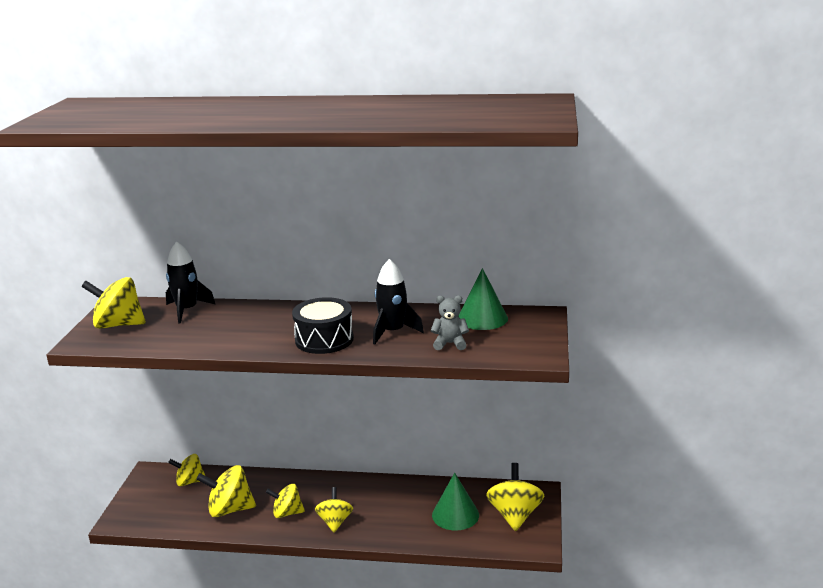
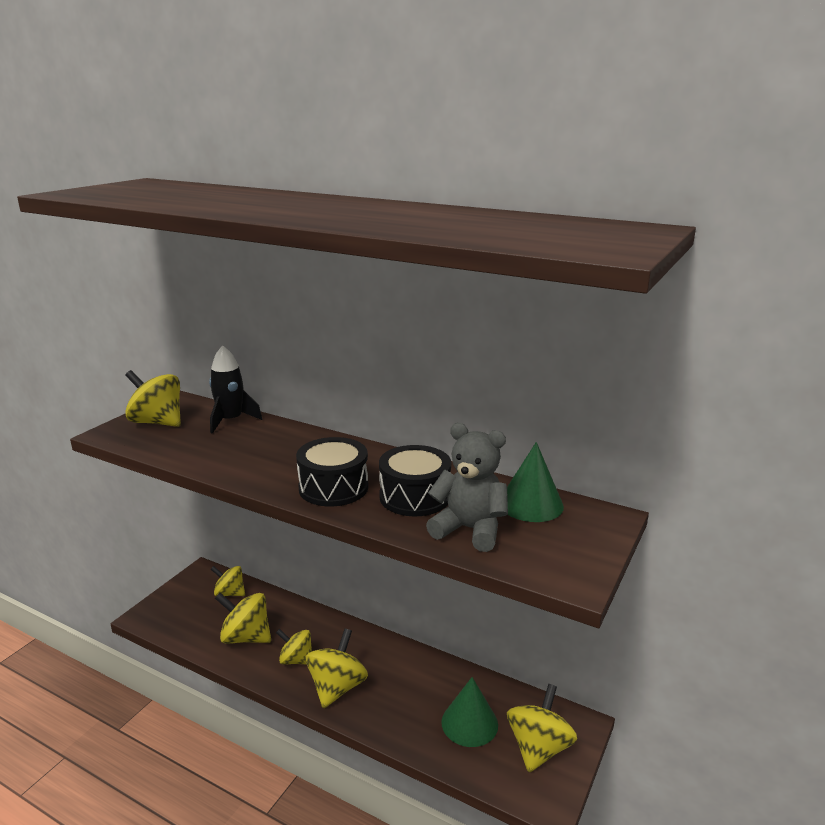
camera: 20 degrees right, 0 degrees up
yellow spinning top [315,487,353,532] -> yellow spinning top [305,629,368,708], size x1.50
black rocket [373,259,424,345] -> black drum [379,445,451,516]
grey teddy bear [431,296,469,350] -> grey teddy bear [426,423,508,552], size x1.68

